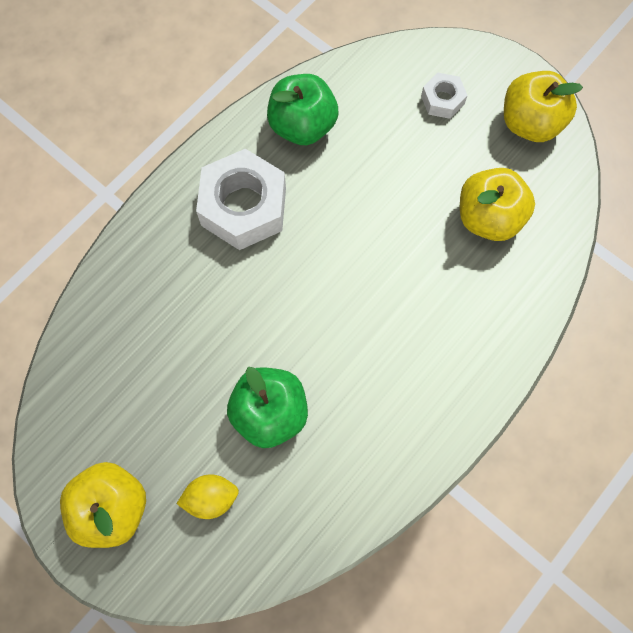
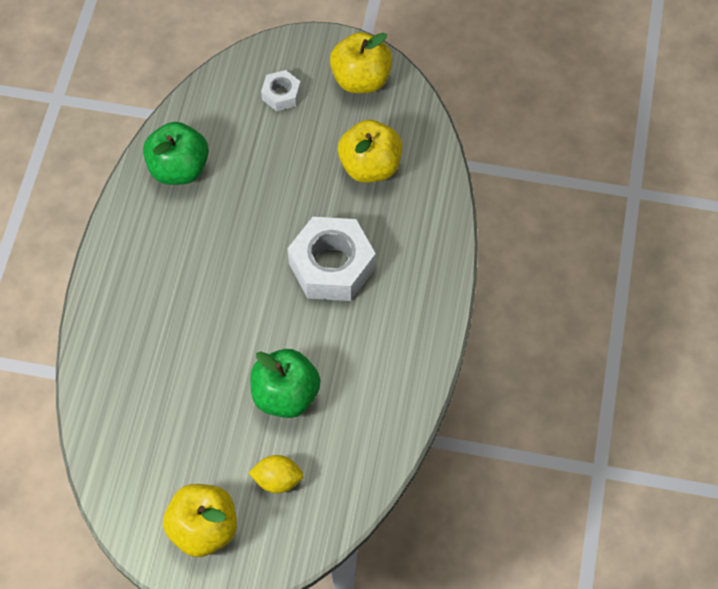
camera: 30 degrees left, 10 degrees down
yellow lemon [177,475,239,519] -> yellow lemon turned 45 degrees clockwise [249,455,304,493]
white nut [196,149,286,250] -> white nut moved to [288,217,376,301]

